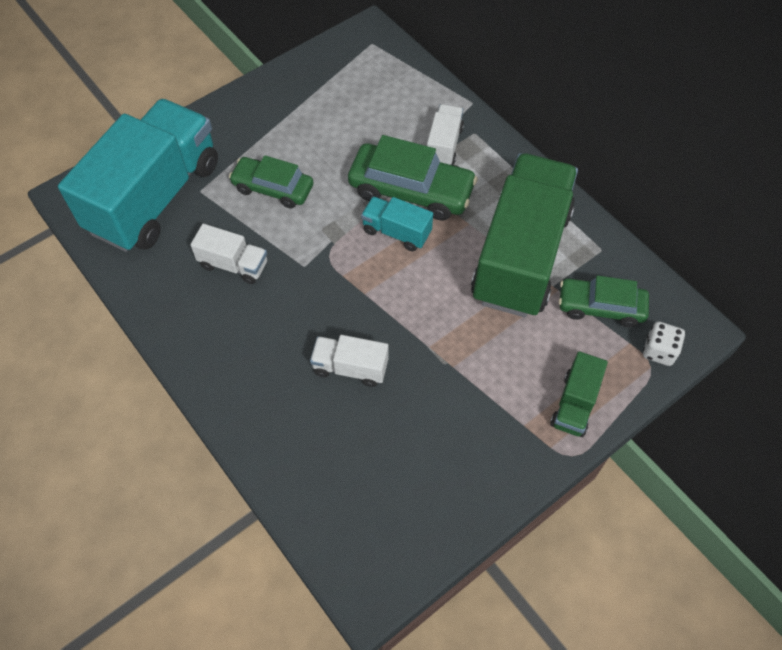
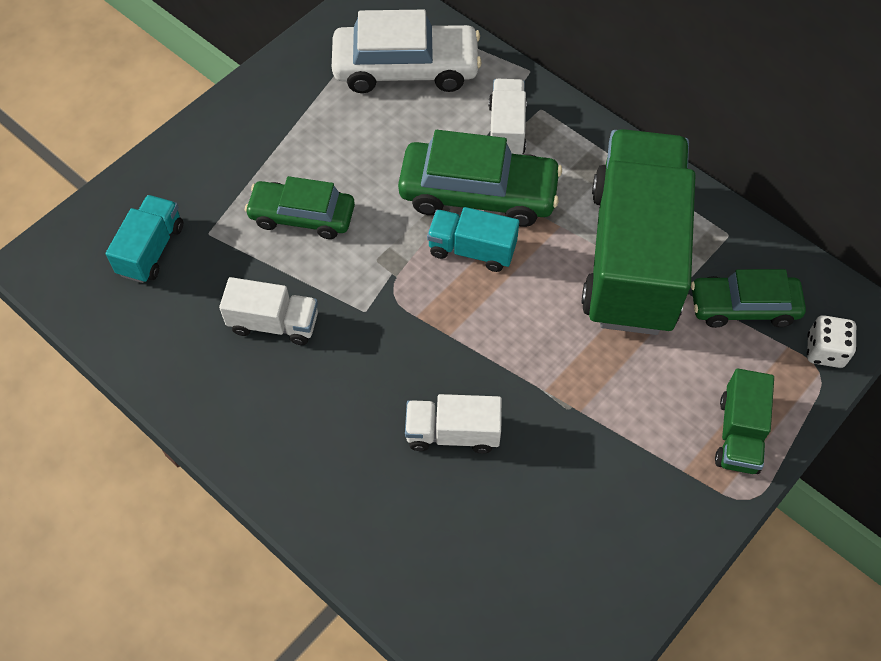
camera: 10 degrees left, 0 degrees up
turquoise truck [58,99,218,252] -> turquoise truck [106,195,183,283], size x0.43
none -> white car [332,10,482,93]

